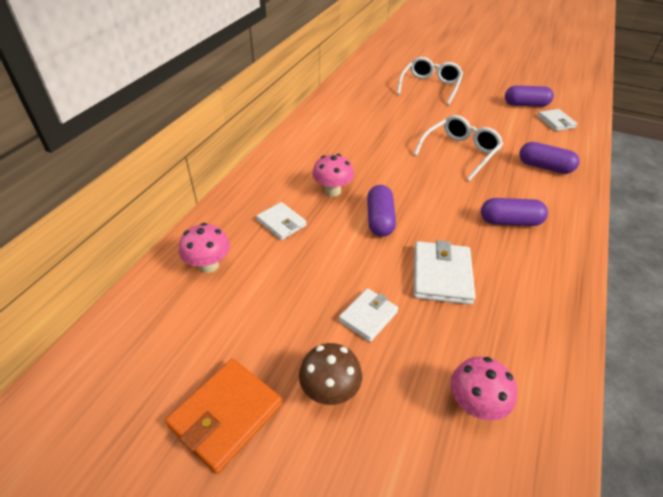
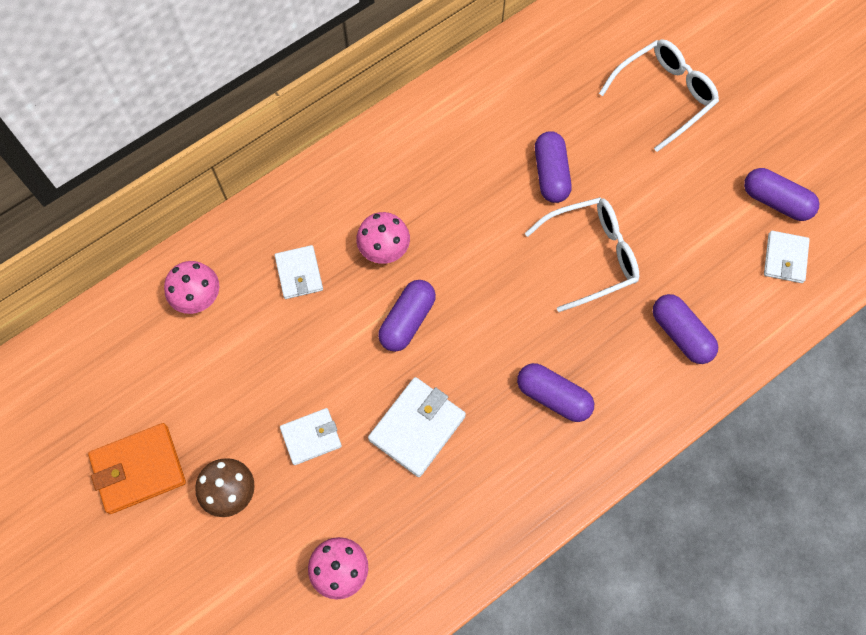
camera: 30 degrees right, 25 degrees up
none -> purple capsule [535,131,571,203]

